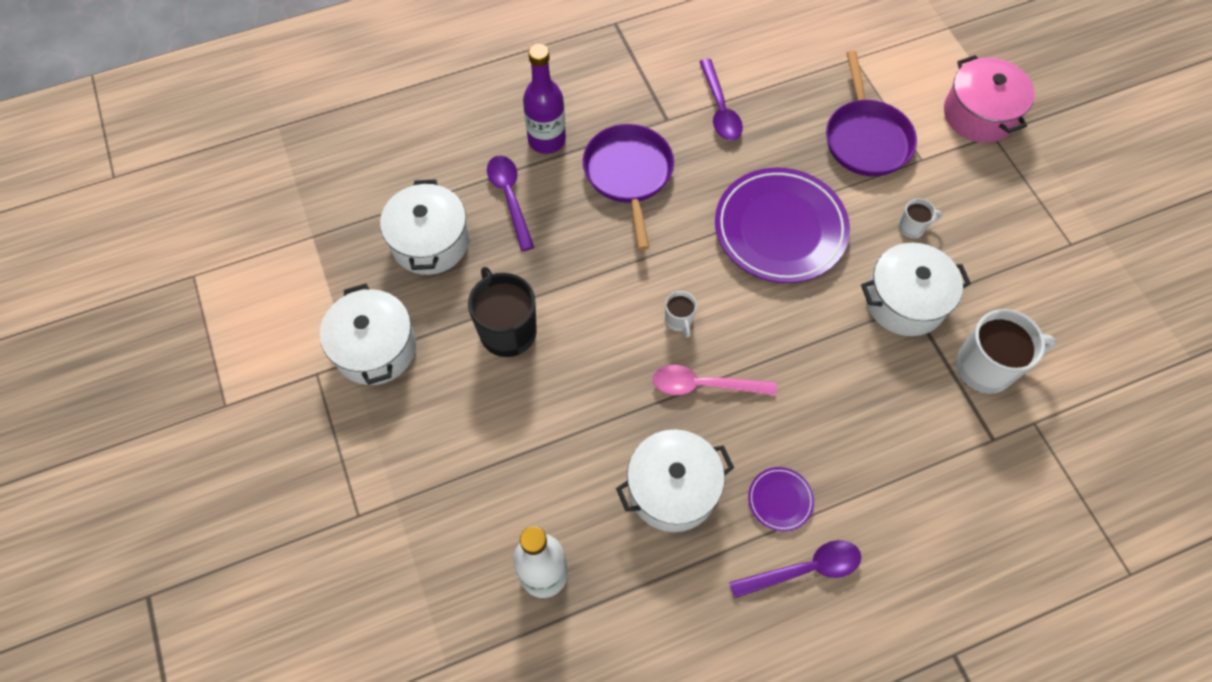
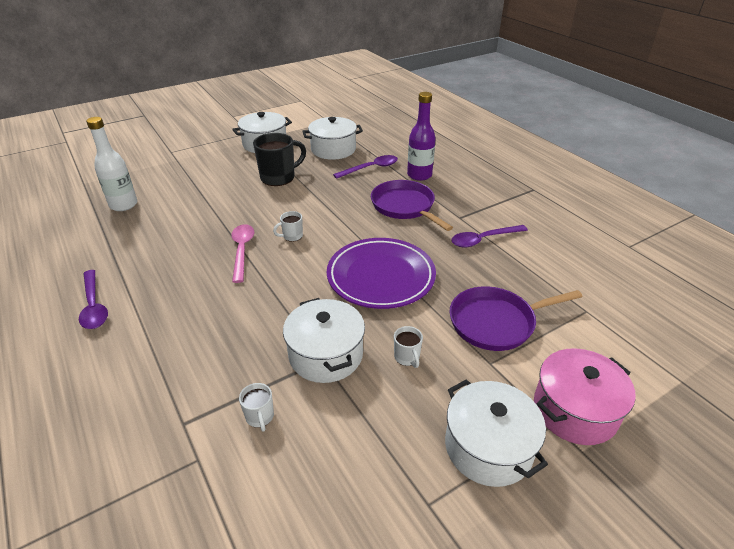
camera: 80 degrees right, 25 degrees down
purple pan [583,124,674,250] -> purple pan turned 105 degrees counterclockwise [371,180,453,231]
white pot [616,430,734,532] -> white pot moved to [445,379,548,487]
purple plate [748,467,814,532] -> none
white mug [955,309,1057,394] -> white mug [239,383,274,432], size x0.49

